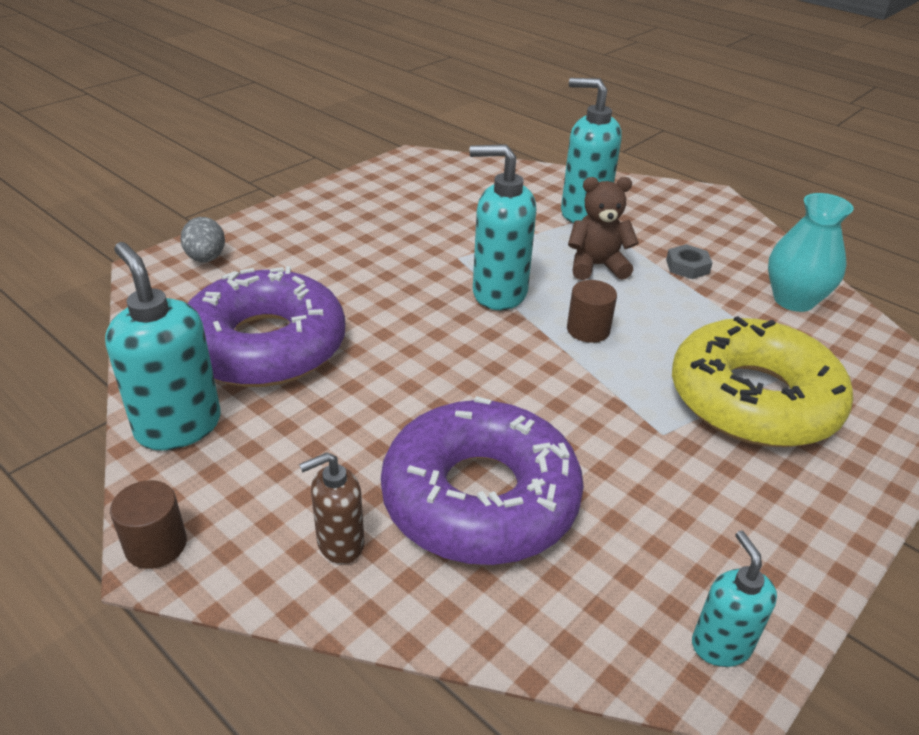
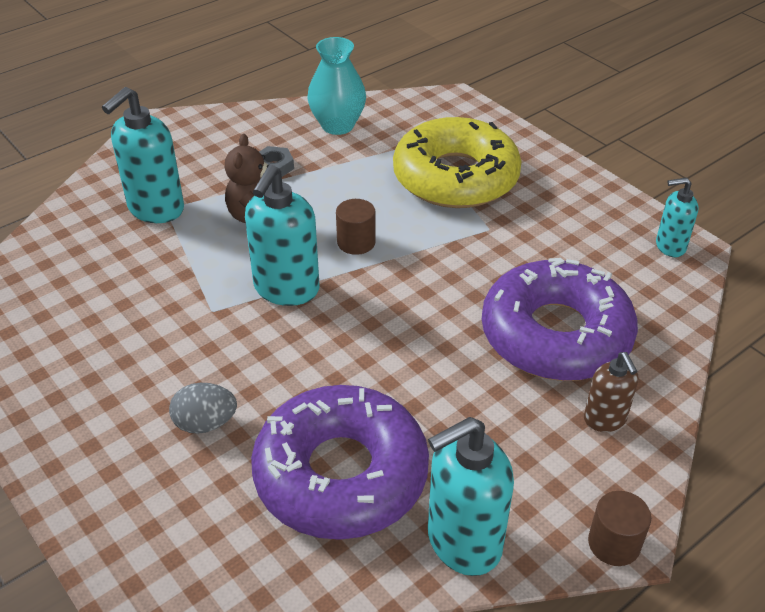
camera: 80 degrees left, 5 degrees up
grey egg [181,217,225,262] -> grey egg moved to [169,383,237,434]

